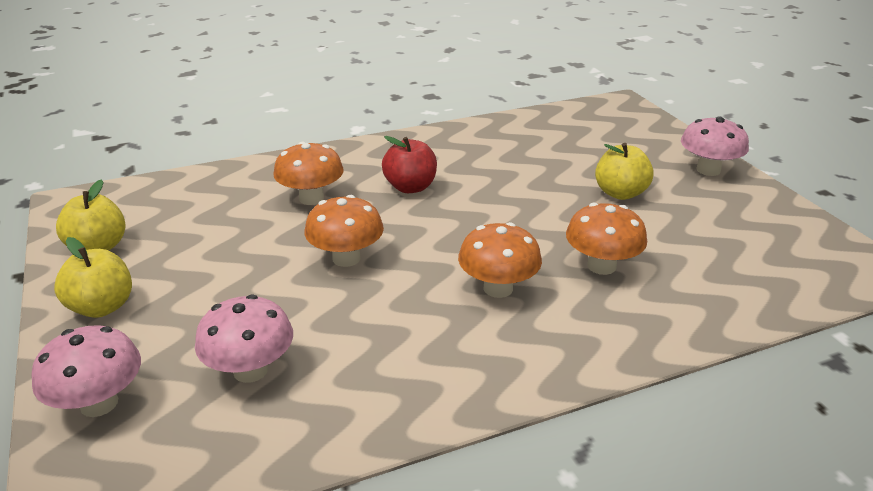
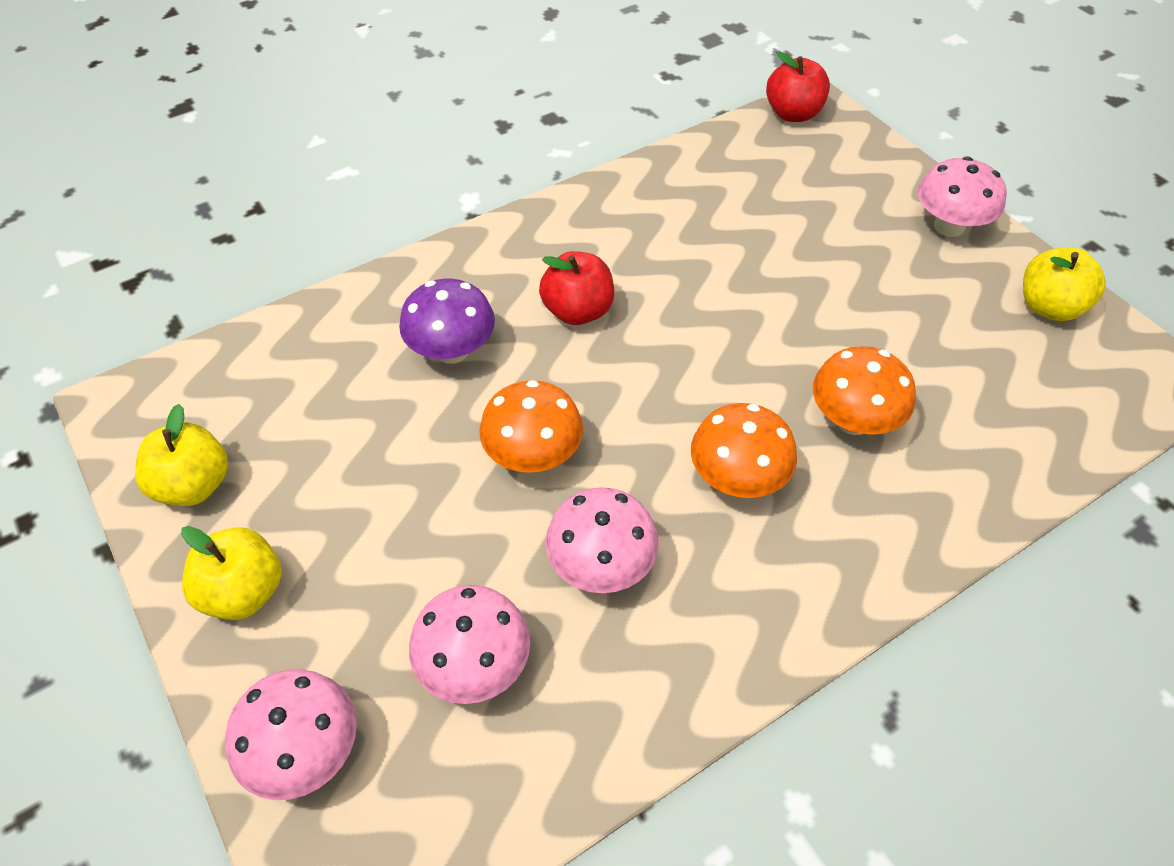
camera: 10 degrees left, 20 degrees up
orange mushroom [273,142,344,205] -> purple mushroom [399,279,495,364]
yellow apple [595,143,653,200] -> yellow apple moved to [1023,248,1106,321]
none -> pink mushroom [545,487,659,593]
none -> red apple [766,51,830,122]

